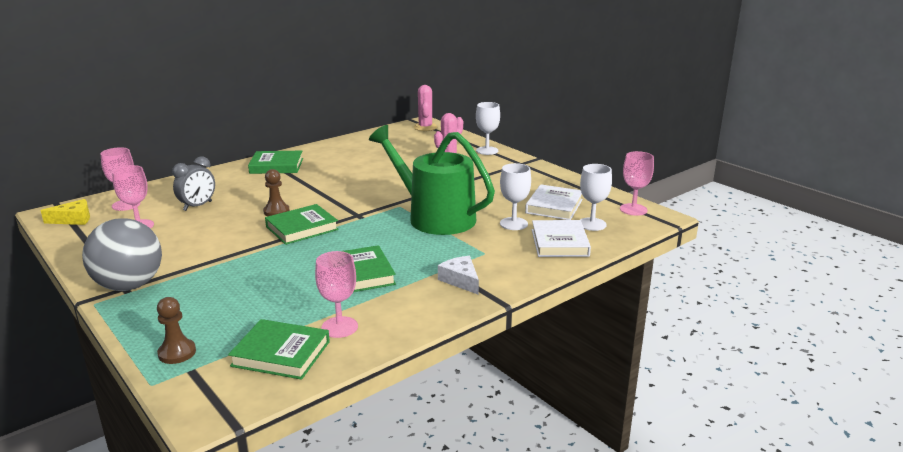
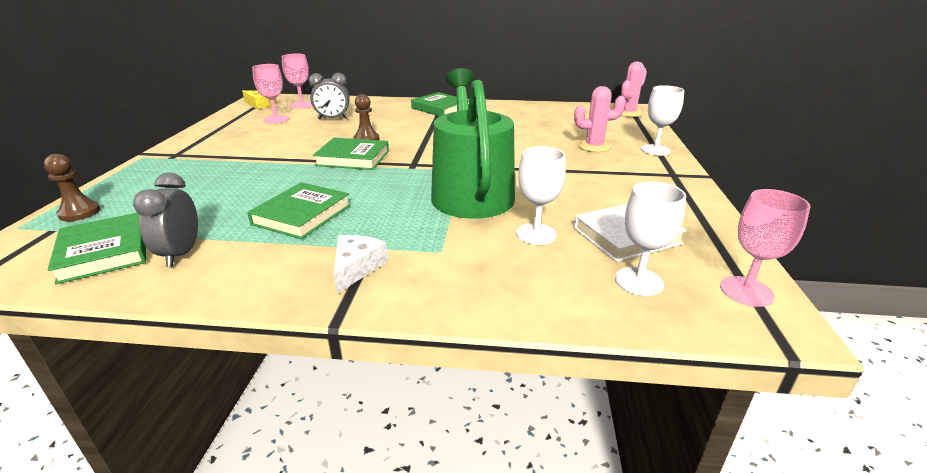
camera: 45 degrees right, 5 degrees up
grey ball [82,218,162,291] -> none
pink goblet [315,251,358,338] -> grey clock [133,173,198,267]
white book [532,220,591,257] -> none

